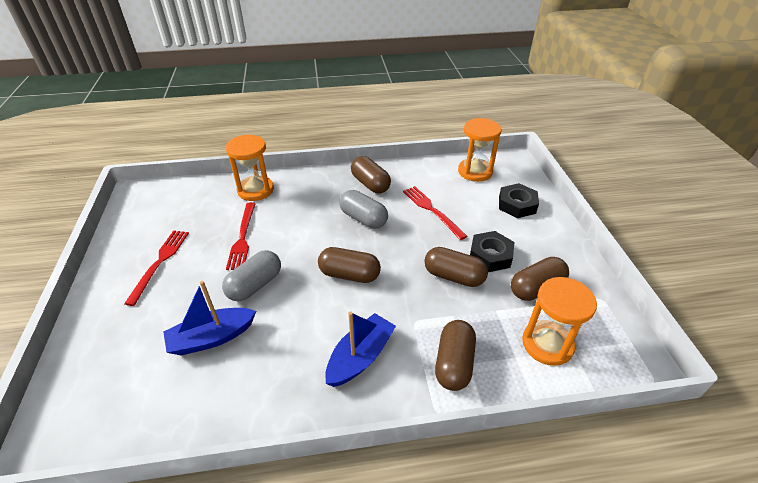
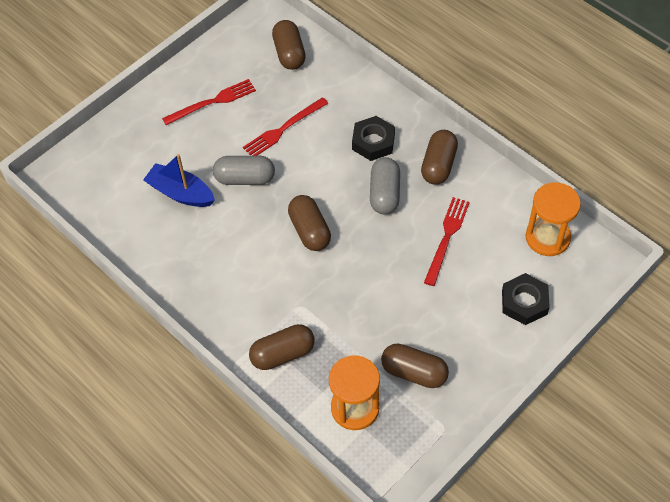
camera: 55 degrees right, 15 degrees up
orange hourglass [226,134,274,201] -> none
blue boat [325,311,396,387] -> none
brown capsule [424,247,488,287] -> brown capsule moved to [272,20,306,70]
black nut [470,231,514,272] -> black nut moved to [352,116,395,161]

